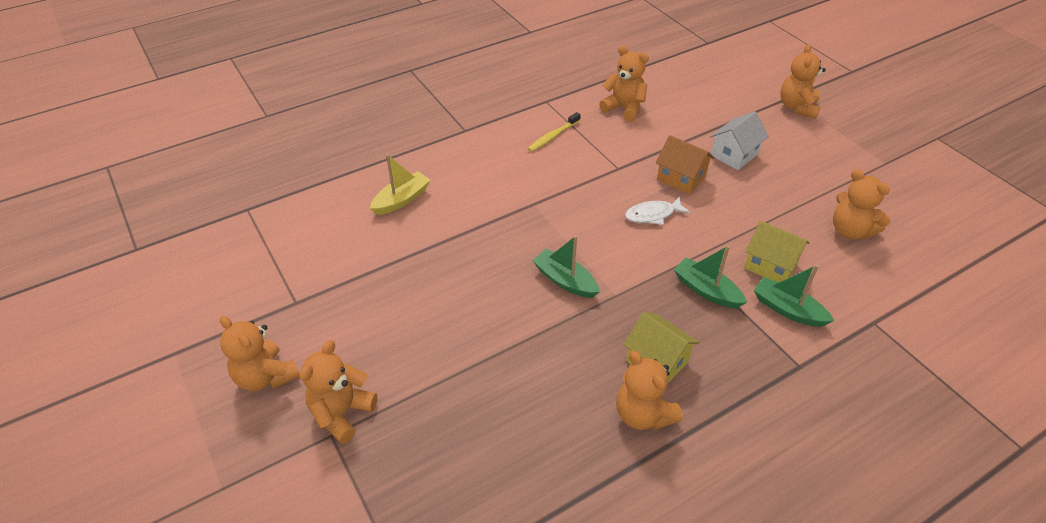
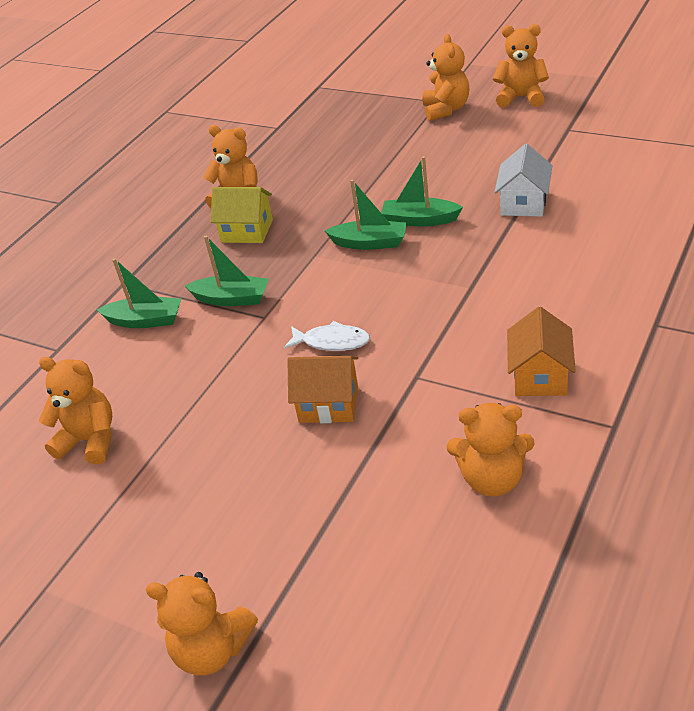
camera: 155 degrees right, 5 degrees down
yellow boat [370,154,431,215] -> none
yellow toothbrush [528,112,581,152] -> orange house [507,307,576,396]
white fish [625,197,690,225] -> white fish turned 60 degrees clockwise [284,321,370,351]
white house [710,111,769,170] -> white house moved to [494,144,553,217]
yellow house [744,221,810,282] -> none
orange teddy bear [780,44,826,119] -> orange teddy bear turned 120 degrees clockwise [146,572,258,676]
none -> green boat [381,156,463,226]

